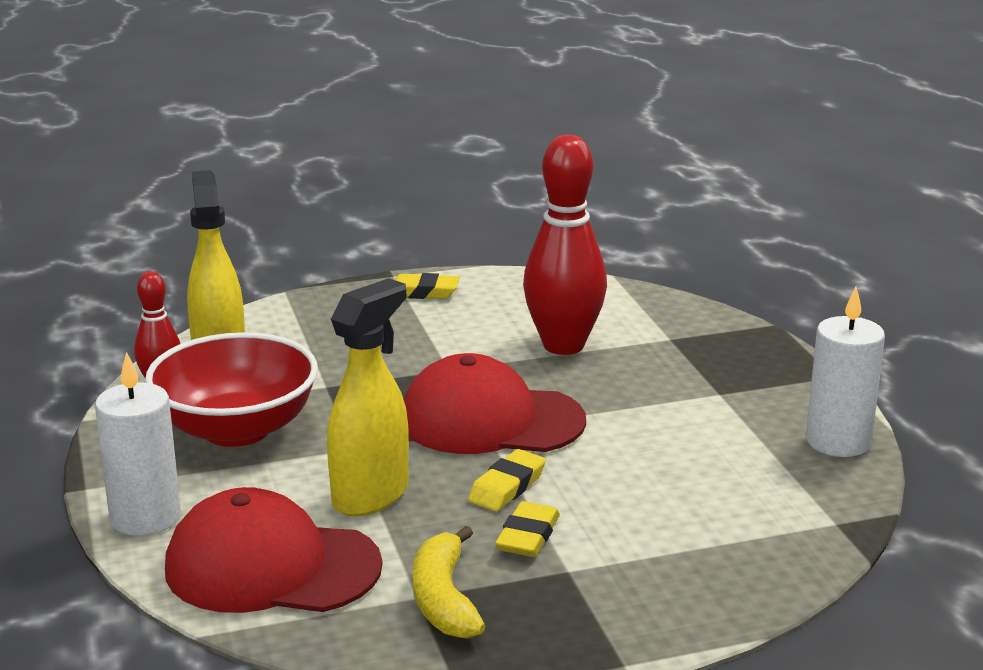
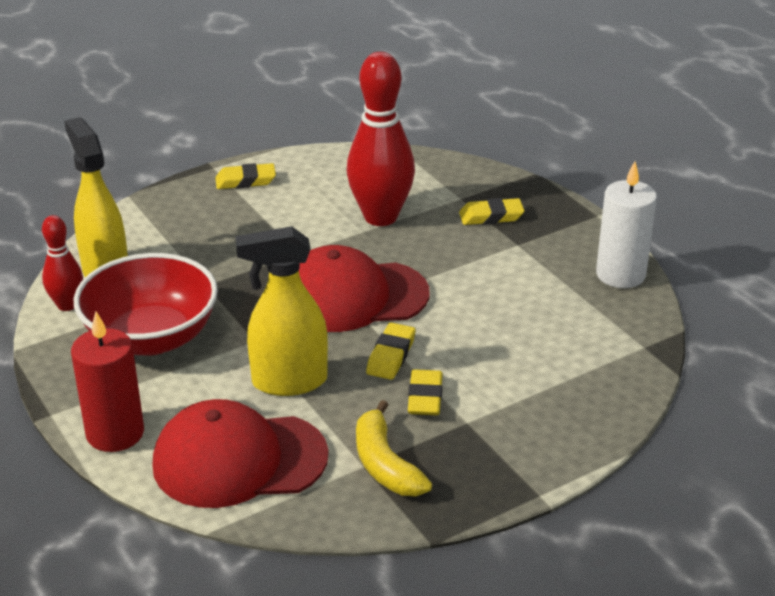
camera: 15 degrees left, 10 degrees up
white candle [95,352,181,536] -> red candle [71,312,144,452]
yellow spray bottle [327,278,409,516] -> yellow spray bottle turned 120 degrees counterclockwise [235,226,328,396]
none -> yellow eraser [459,198,525,225]

